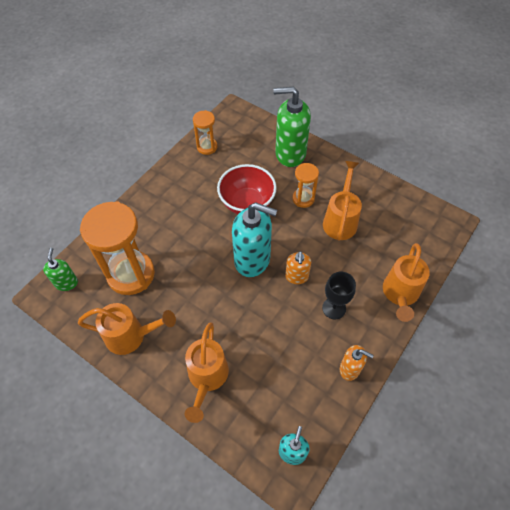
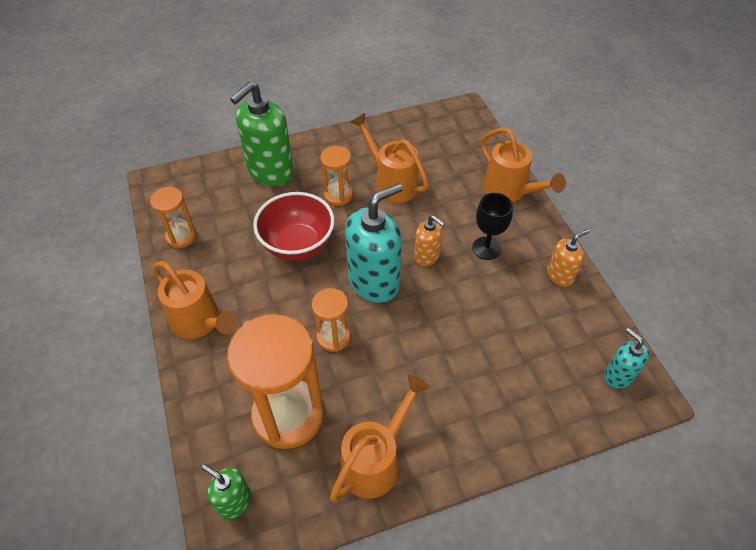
camera: 55 degrees left, 5 degrees down
orange watering can [185,322,229,423] -> orange watering can moved to [153,261,237,339]
none -> orange hourglass [312,288,350,352]

